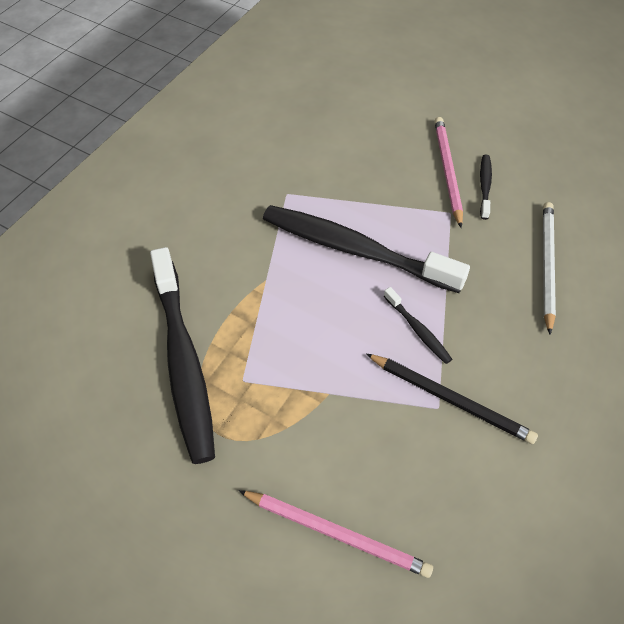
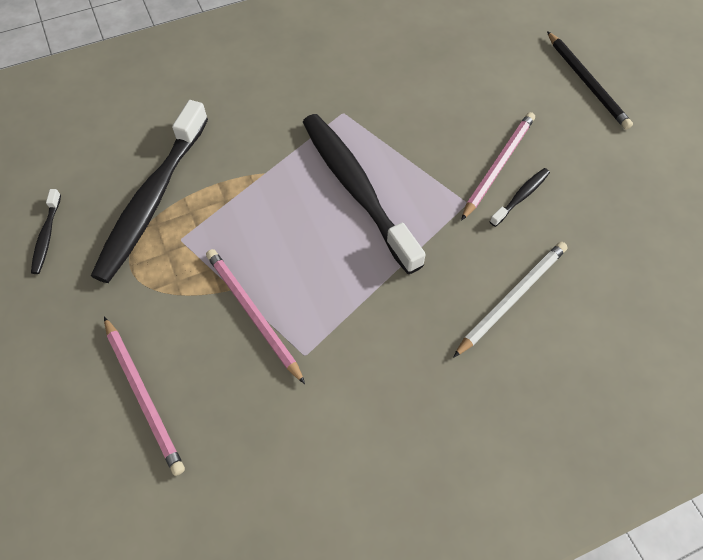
camera: 35 degrees right, 5 degrees up
black pencil [366,354,538,444] -> black pencil moved to [547,31,633,130]
black toothbrush [384,287,452,364] -> black toothbrush moved to [31,189,61,274]
none -> pink pencil [206,249,305,384]

